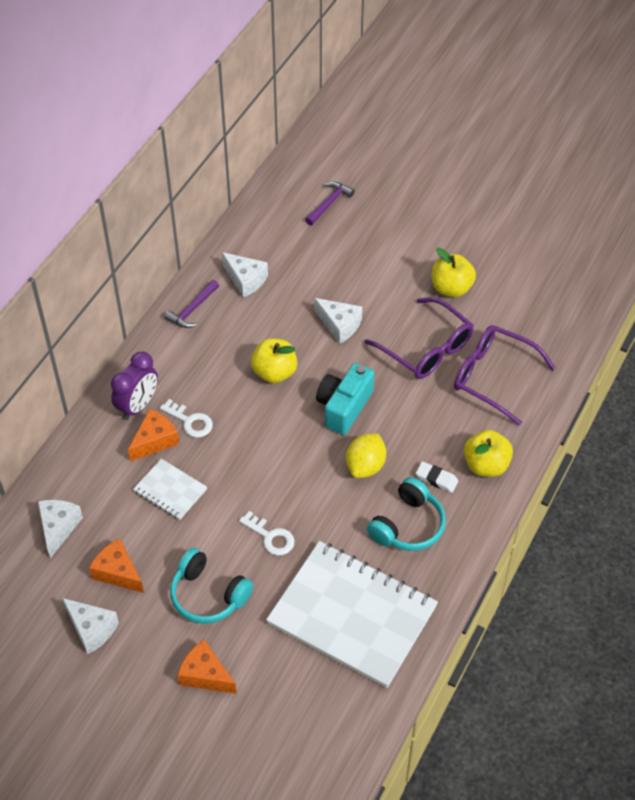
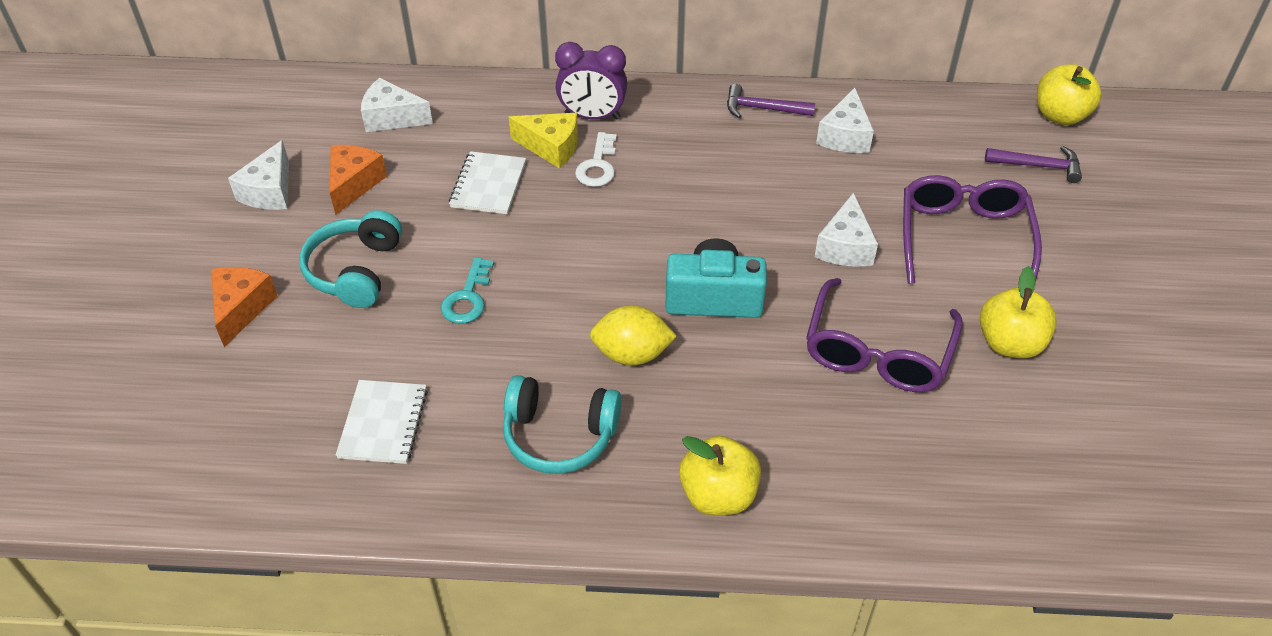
camera: 65 degrees right, 5 degrees down
white cheese [38,500,83,558] -> white cheese turned 150 degrees counterclockwise [361,78,433,132]
orange cheese [128,409,179,462] -> yellow cheese [509,113,578,169]
white key [239,511,295,556] -> turquoise key [441,257,494,324]
yellow apple [251,338,297,383] -> yellow apple moved to [1037,64,1102,125]
white notebook [266,541,438,688] -> white notebook [336,380,428,464], size x0.46
white eraser [416,461,459,493] -> none
purple glasses [454,325,556,426] -> purple glasses moved to [903,175,1042,284]

